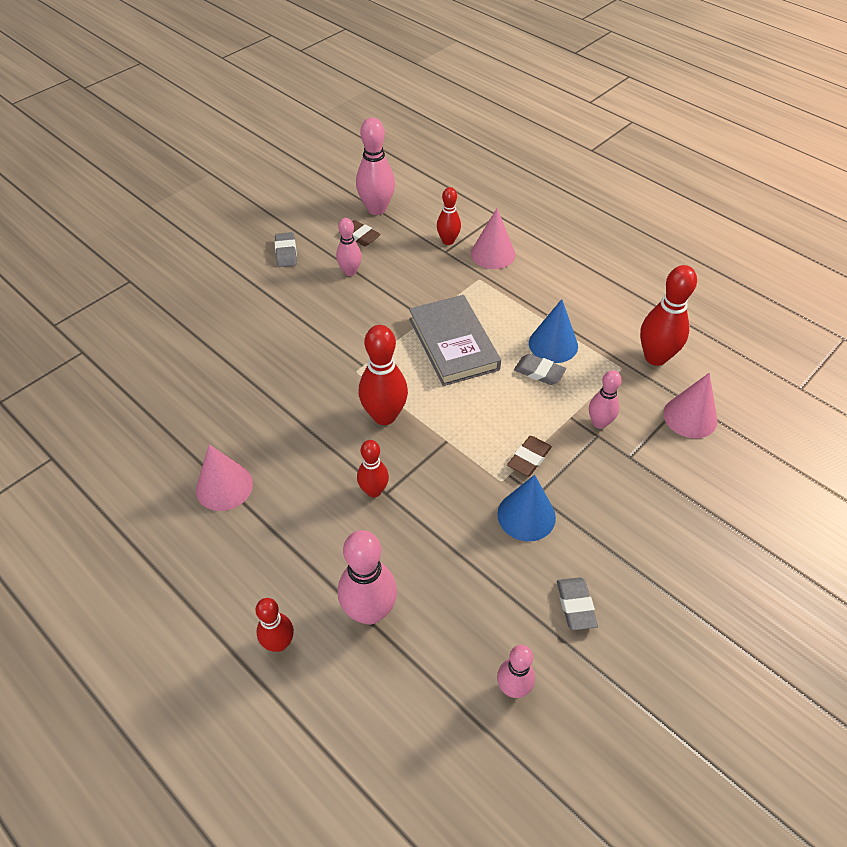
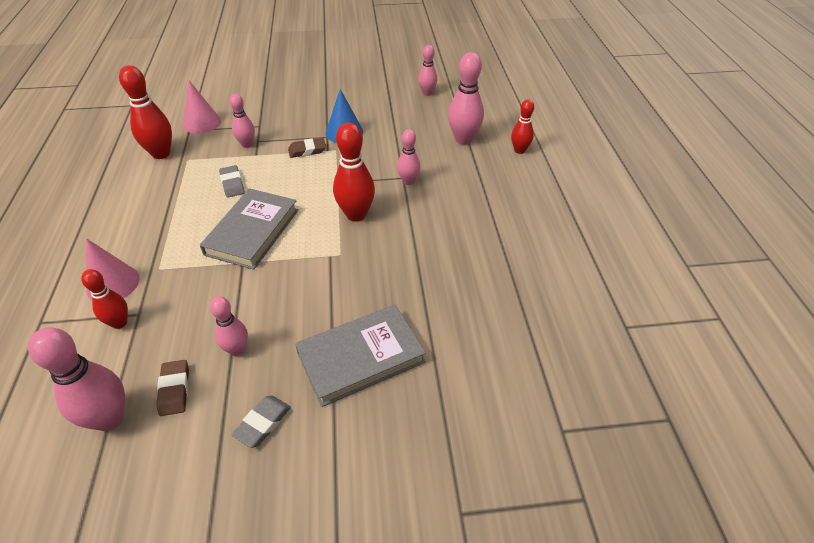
camera: 140 degrees left, 5 degrees down
pink cone [196,444,253,511] -> none
red bowling pin [357,440,389,497] -> pink bowling pin [397,129,420,185]
blue cone [529,299,578,363] -> none
grey eraser [557,577,598,630] -> none
none -> grey book [295,305,426,407]

